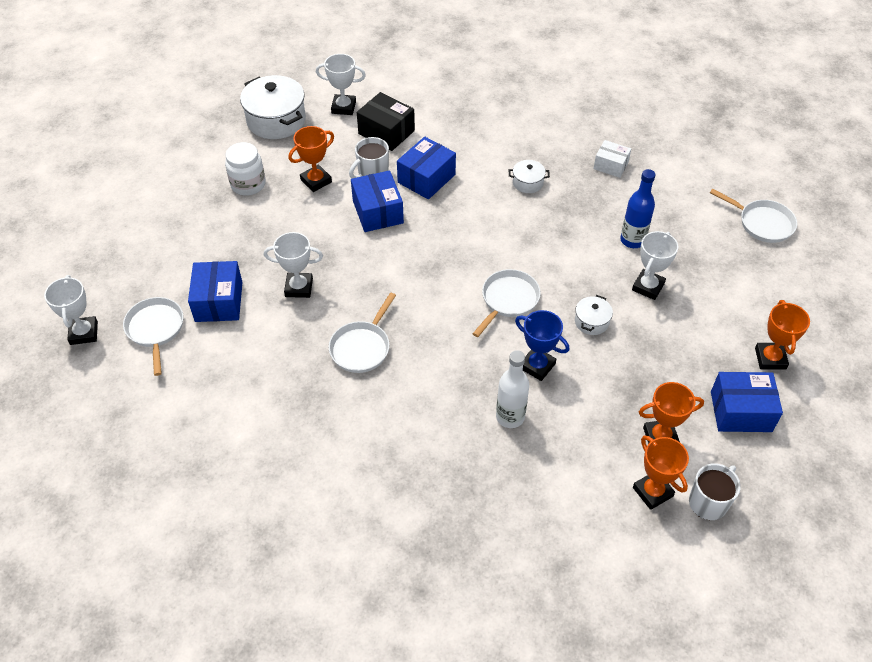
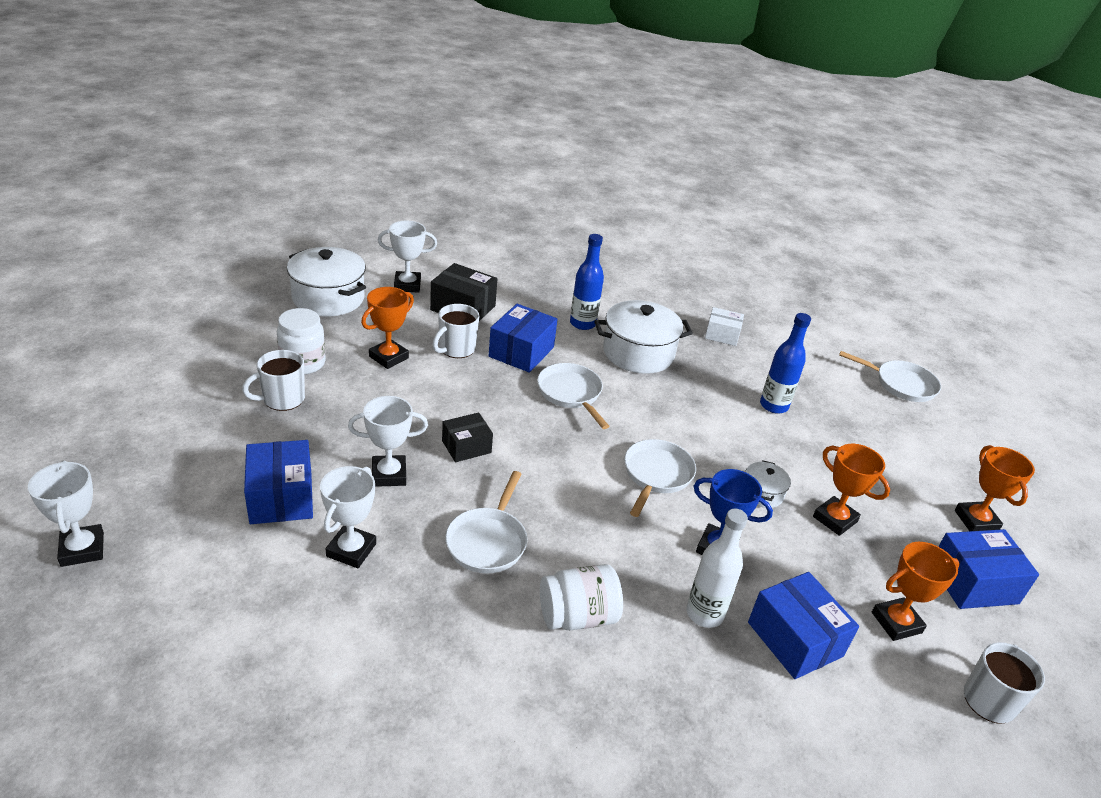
camera: 15 degrees left, 15 degrees down
white pan [123,297,183,376] -> white pan moved to [537,363,610,429]
blue box [351,170,404,232] -> blue box moved to [748,572,859,679]
white pot [509,160,550,193] -> white pot [594,300,693,374], size x2.03
white trophy [632,231,678,300] -> white trophy moved to [320,466,376,568]
orange trophy [633,435,689,510] -> orange trophy moved to [813,444,890,536]
none -> white mug [242,350,305,411]
none -> black box [442,412,493,462]
none -> white jar [540,564,623,631]
none -> blue bottle [570,234,604,330]

